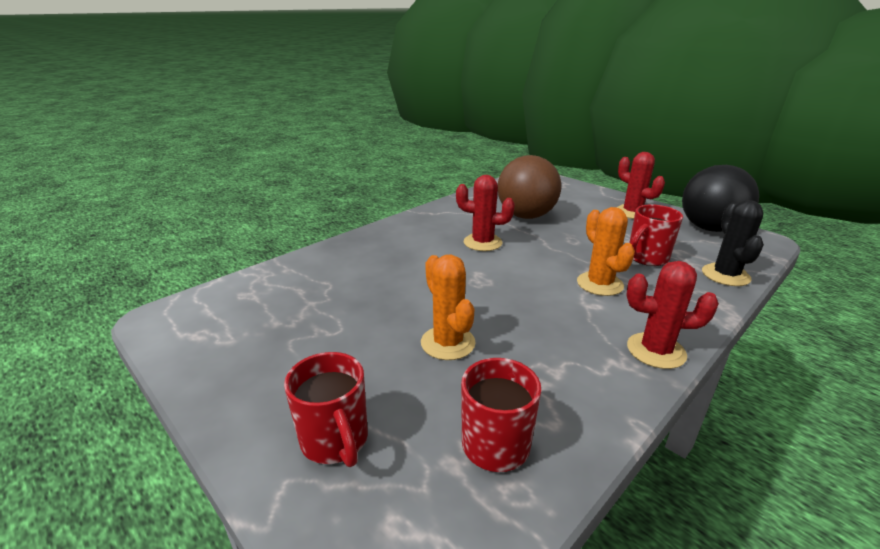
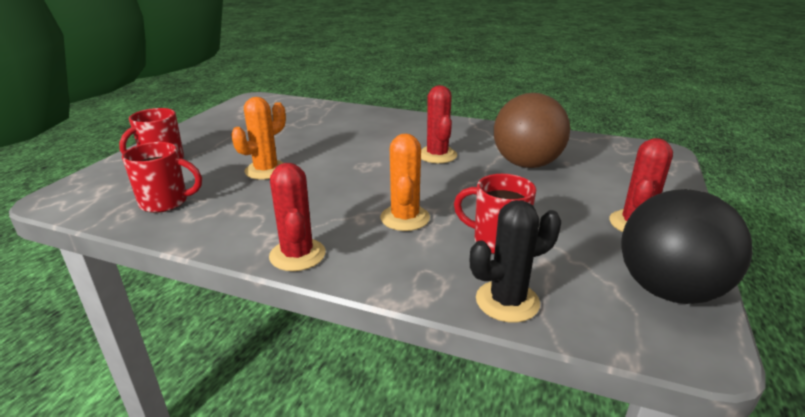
camera: 65 degrees right, 0 degrees up
orange cactus [577,207,635,296] -> orange cactus turned 45 degrees counterclockwise [380,133,430,231]

